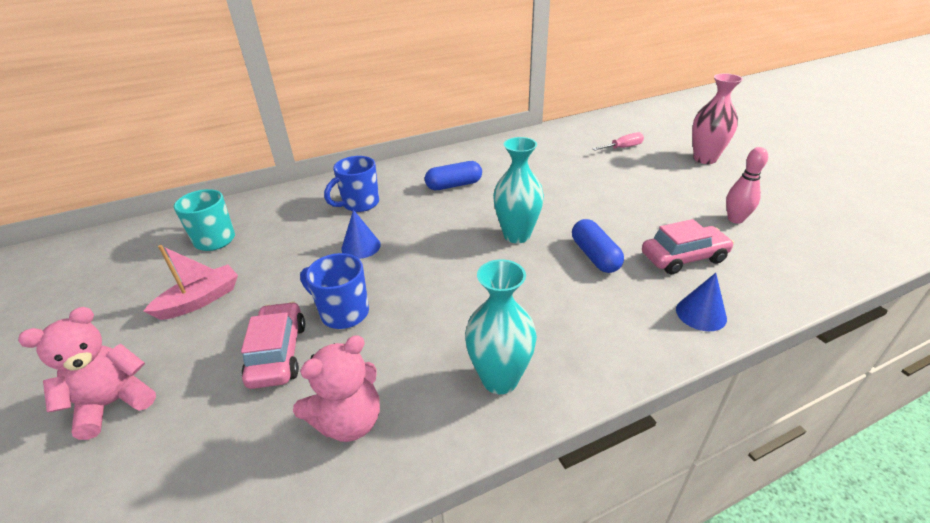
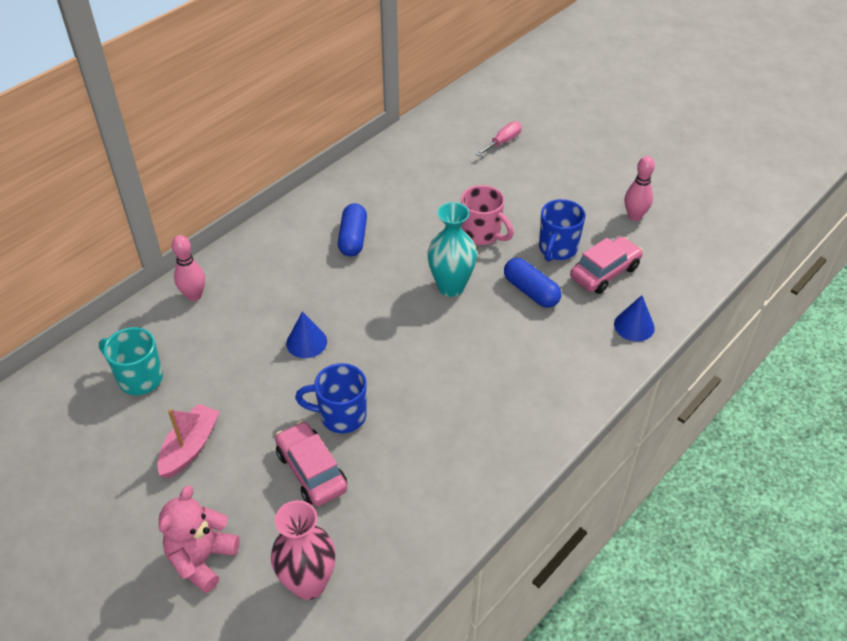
camera: 25 degrees left, 10 degrees up
pink teddy bear [293,335,380,442] -> none
blue mug [324,156,379,212] -> blue mug moved to [539,199,585,262]
blue capsule [425,161,482,190] -> blue capsule turned 45 degrees counterclockwise [338,203,367,256]
turquoise vase [465,259,537,394] -> none
pink vase [692,73,743,164] -> pink vase moved to [271,500,336,600]
none -> pink bowling pin [172,235,205,301]
none -> pink mug [461,185,514,245]

